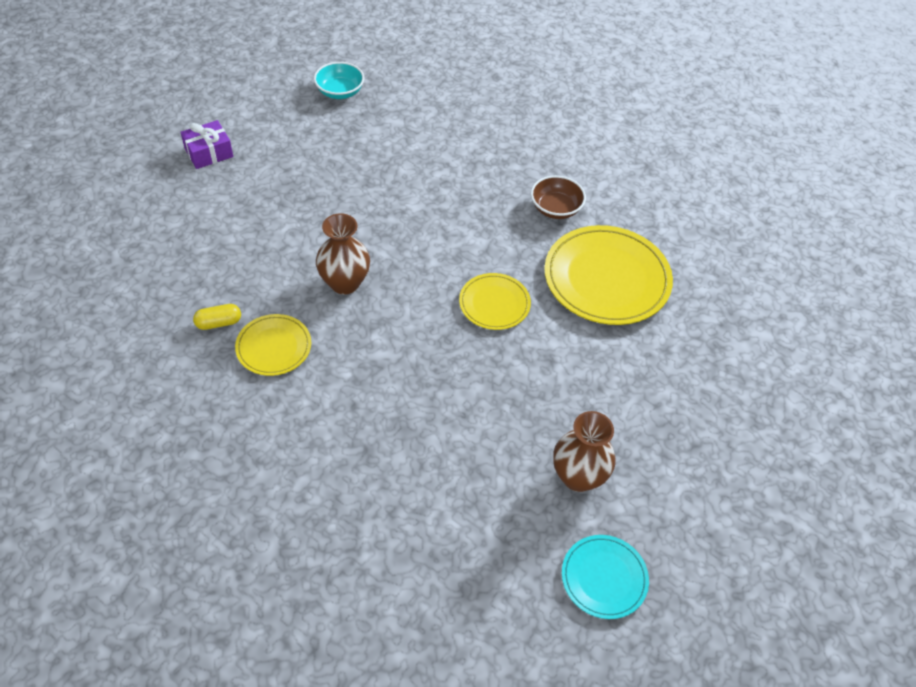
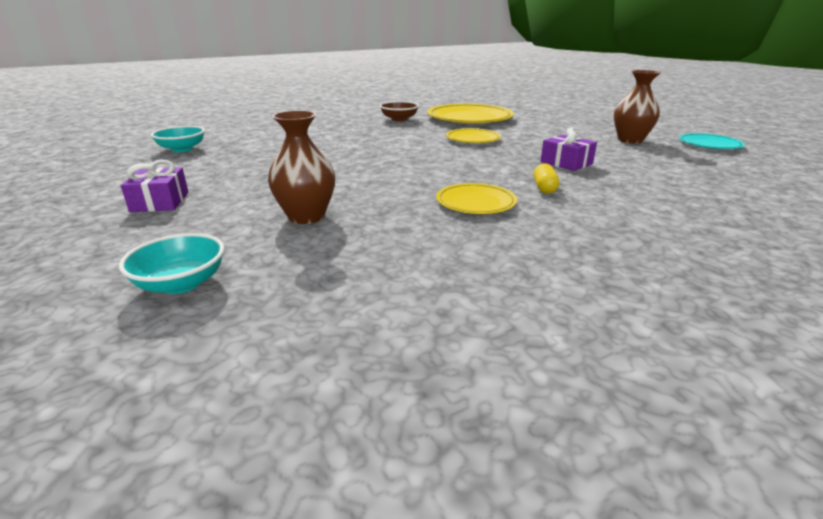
camera: 65 degrees left, 25 degrees down
yellow capsule [193,304,241,330] -> yellow capsule moved to [534,163,559,194]
brown vase [316,213,370,294] -> brown vase moved to [268,110,335,224]
none -> turquoise bowl [119,233,225,294]
none -> purple gift [541,127,597,171]

